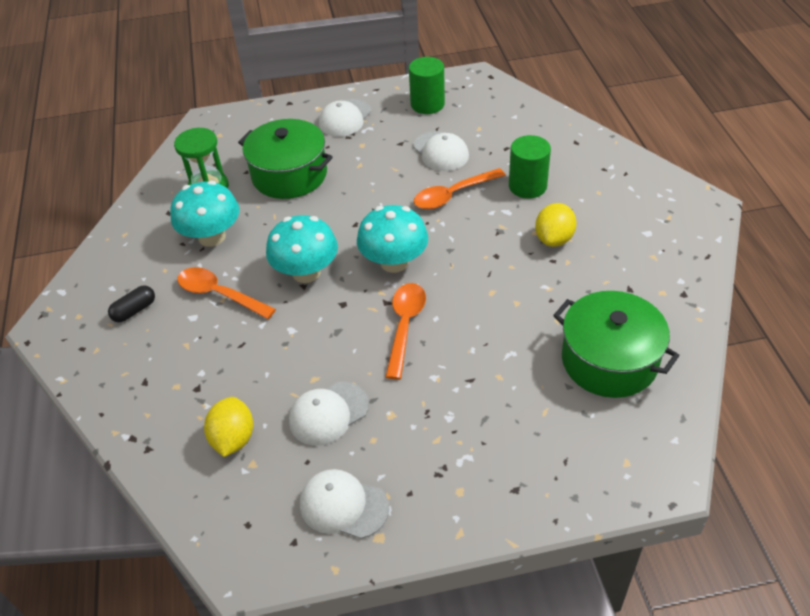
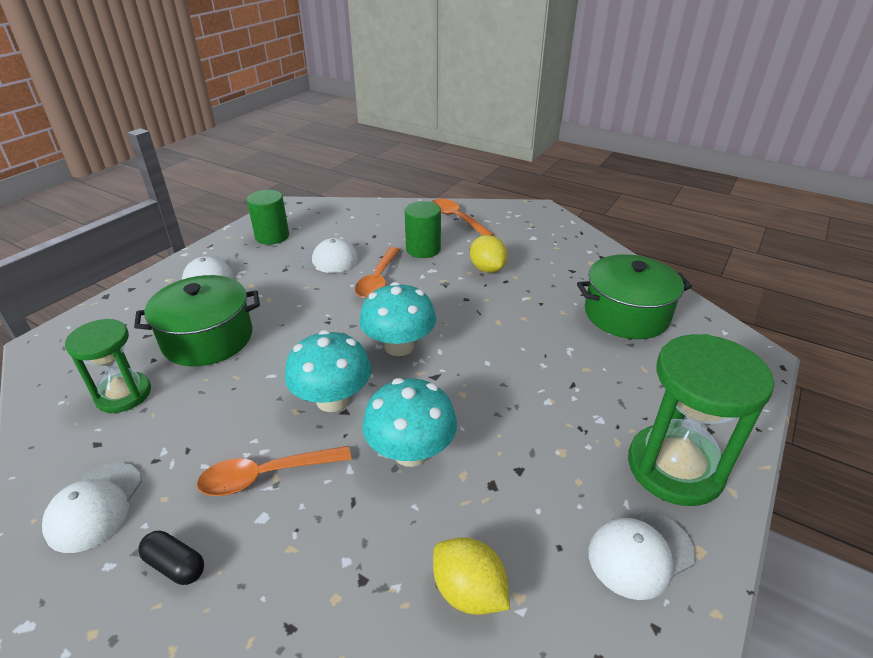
camera: 50 degrees left, 10 degrees down
black capsule [108,285,155,322] -> black capsule turned 60 degrees counterclockwise [138,531,204,585]
turquoise mushroom [170,181,239,247] -> turquoise mushroom moved to [362,378,457,467]
white cap [289,381,369,446] -> white cap moved to [42,462,142,553]
orange spoon [385,283,426,380] -> orange spoon moved to [432,199,494,236]
none -> green hourglass [628,334,774,506]

